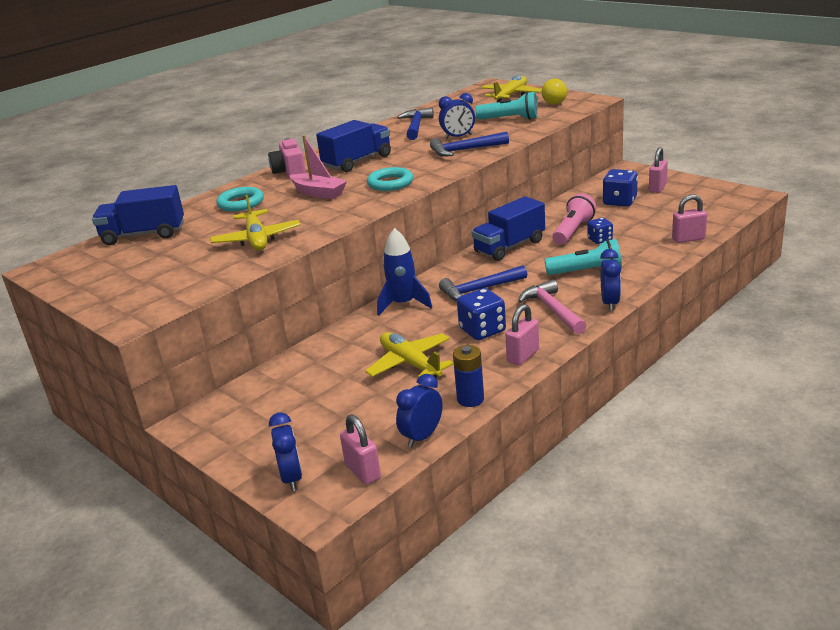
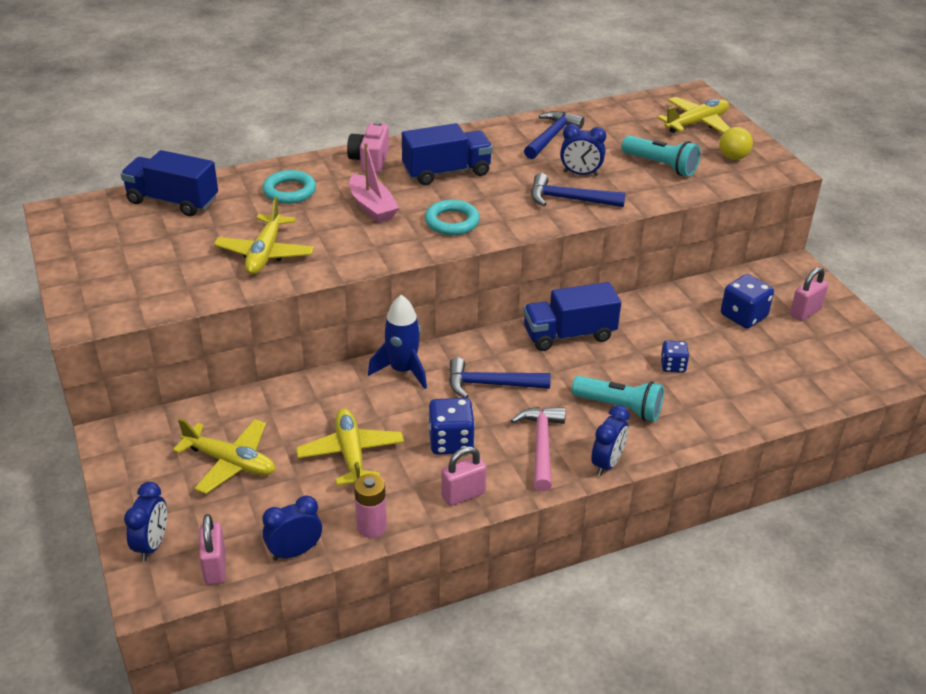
camera: 20 degrees right, 10 degrees up
blue battery [453,345,484,407] -> pink battery [354,474,387,538]
pink flashlight [553,193,596,245] -> none
pink padlock [672,194,707,243] -> none
none -> yellow plane [173,418,275,494]

